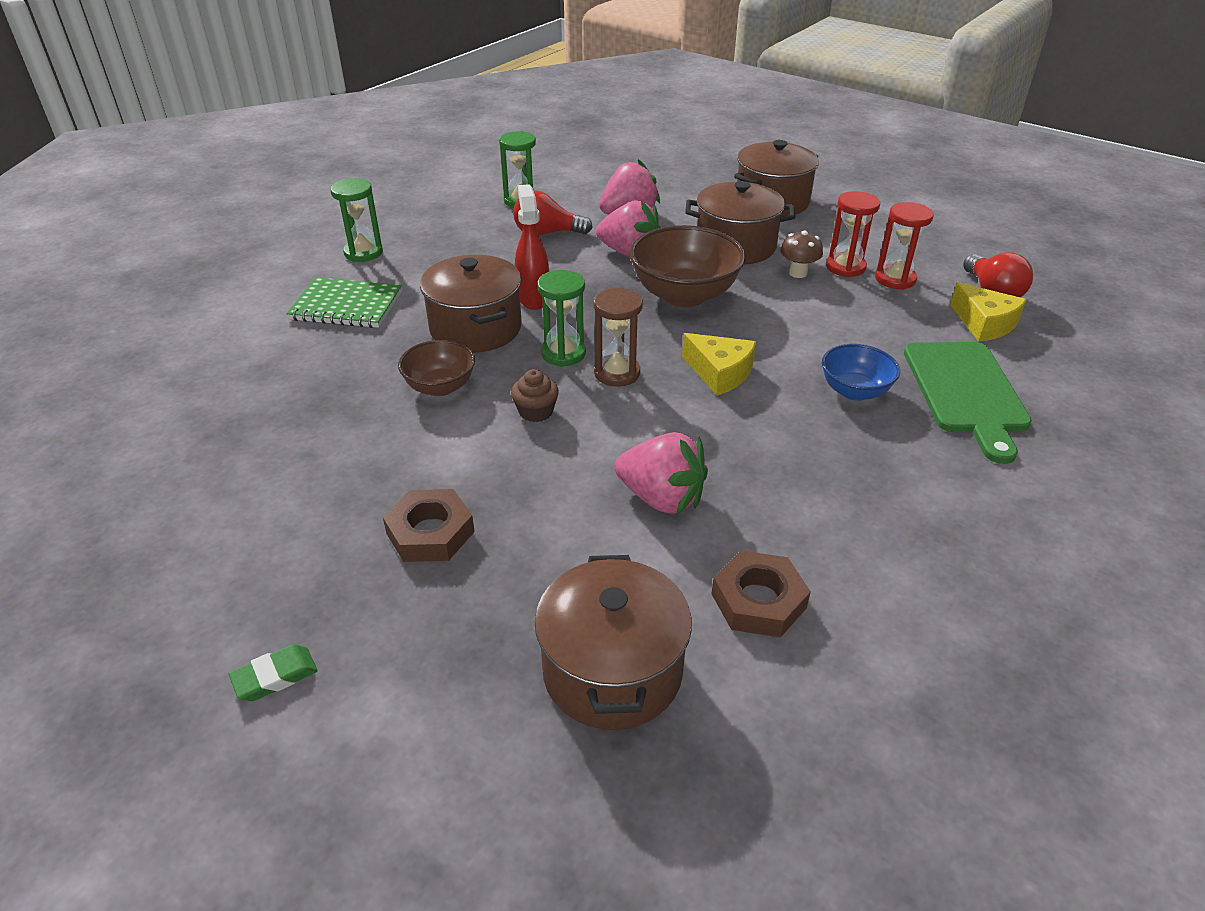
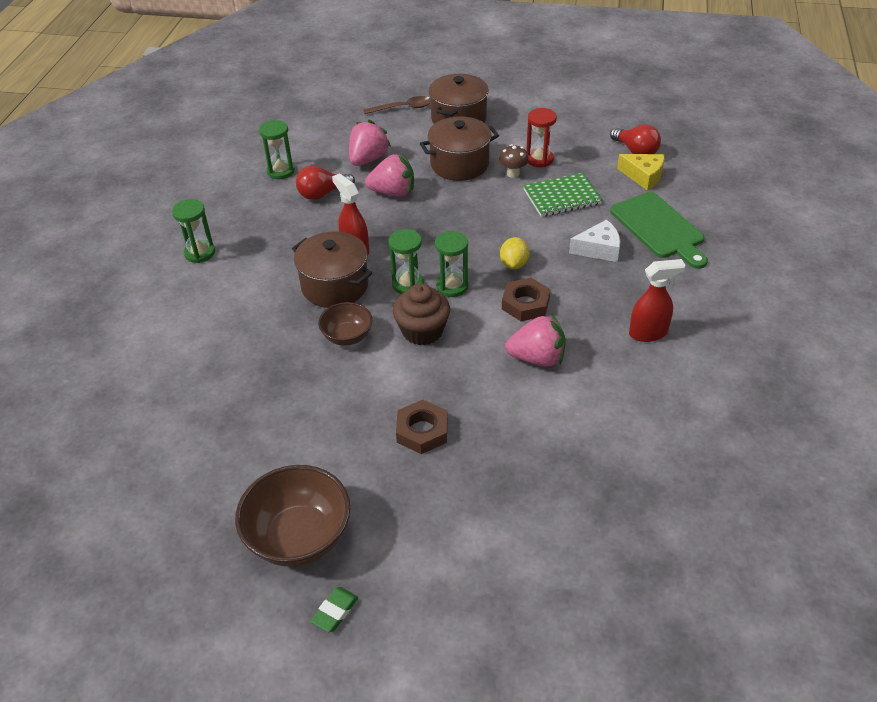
camera: 25 degrees left, 5 degrees up
green eraser [229,644,318,701] -> green eraser moved to [311,587,358,632]
green notebook [286,277,402,328] -> green notebook moved to [523,173,602,217]
brown cupcake [511,369,559,422] -> brown cupcake [393,283,450,345], size x1.75
brown pot [535,555,692,730] -> none
brown hourglass [594,287,643,387] -> green hourglass [435,231,468,297]
brown bowl [629,225,745,307] -> brown bowl moved to [235,465,350,567]
yellow cheese [682,333,756,396] -> yellow lemon [500,237,530,269]
brown nut [712,551,811,638] -> brown nut moved to [502,278,550,321]
blue bowl [822,344,900,401] -> white cheese [569,220,620,262]
red hourglass [875,202,934,290] -> none
none -> brown spoon [363,96,431,114]
none -> red spray bottle [629,259,686,342]

